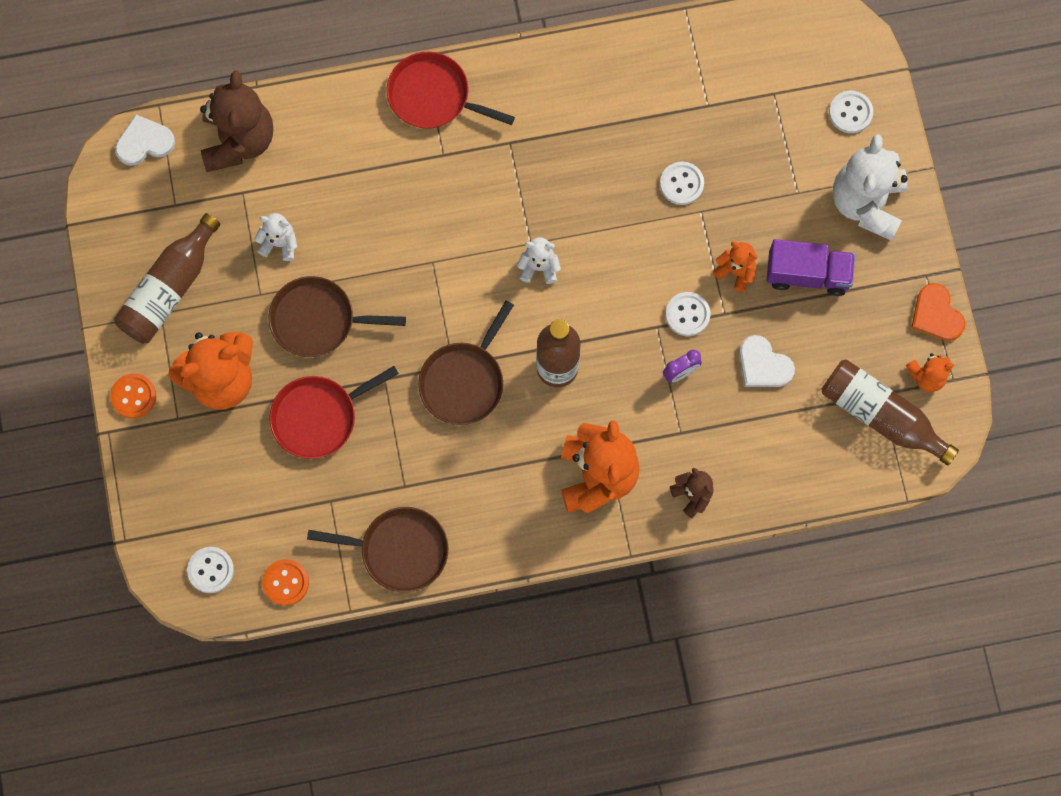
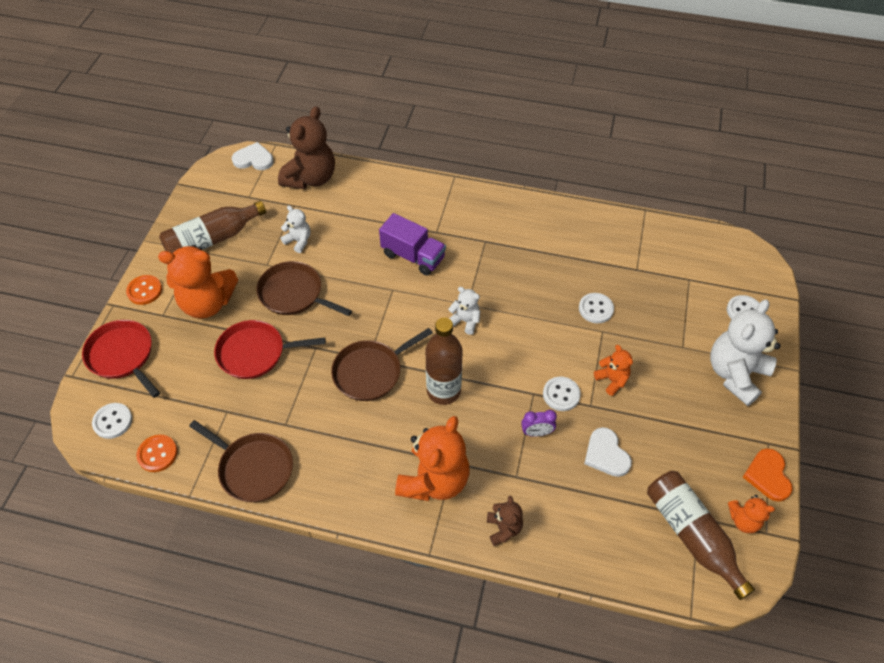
camera: 25 degrees right, 20 degrees down
red pan [387,52,515,129] -> red pan moved to [82,320,160,398]
purple truck [767,239,855,296] -> purple truck moved to [379,213,446,275]

